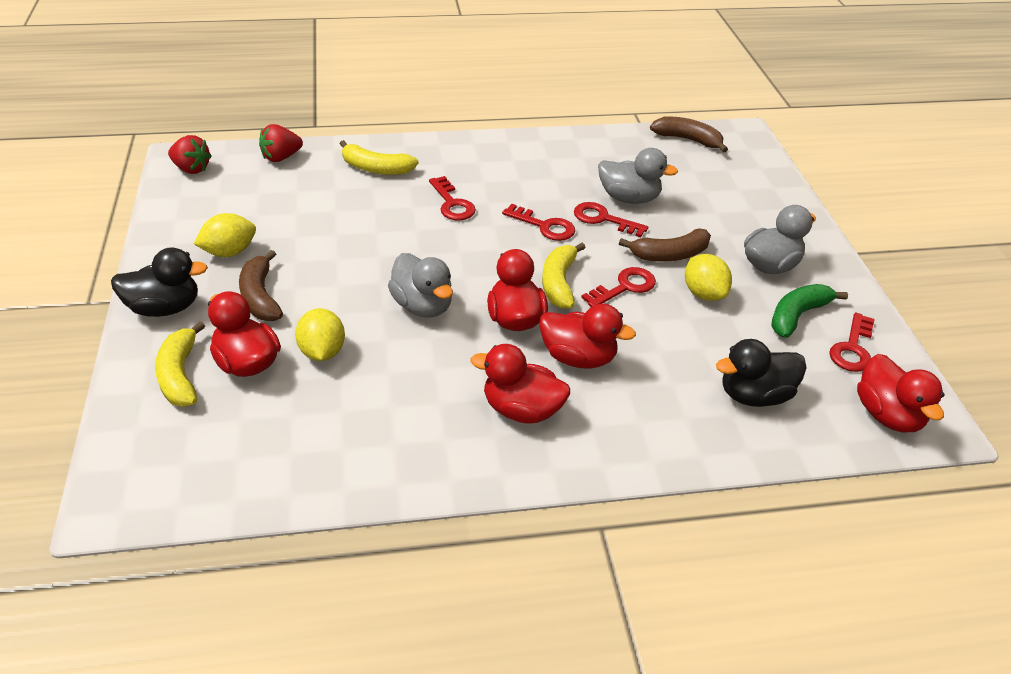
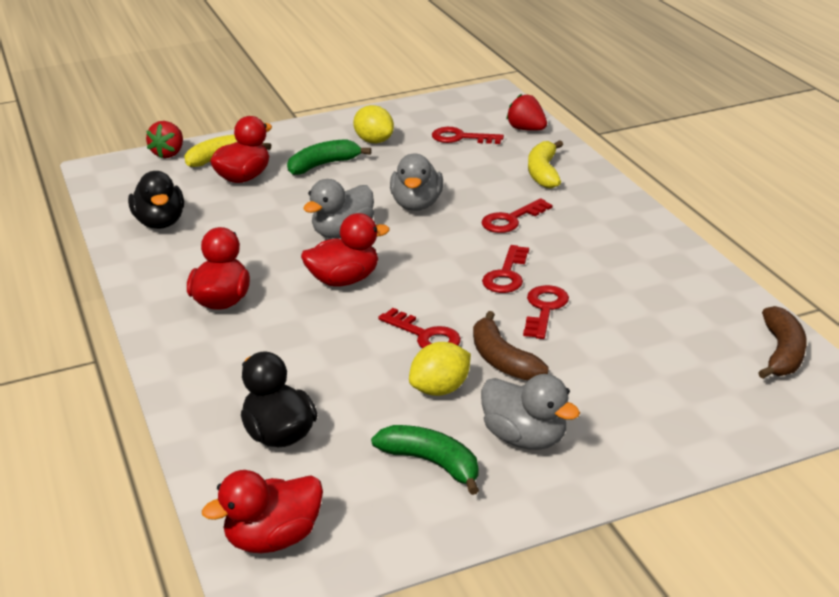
camera: 80 degrees right, 10 degrees down
black duck [111,247,208,317] -> black duck moved to [128,171,184,229]
red strawberry [168,135,212,174] -> red strawberry moved to [146,121,183,158]
brown banana [239,250,283,321] -> green banana [287,139,371,175]
yellow lemon [295,308,345,361] -> none
red duck [539,304,636,369] -> none
yellow banana [542,243,586,309] -> none
grey duck [598,148,678,204] -> grey duck moved to [390,153,443,211]
red key [829,313,875,372] -> red key moved to [432,127,504,144]

